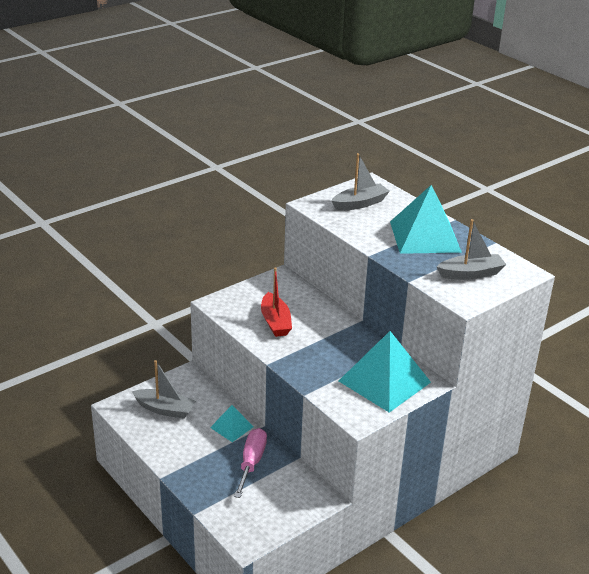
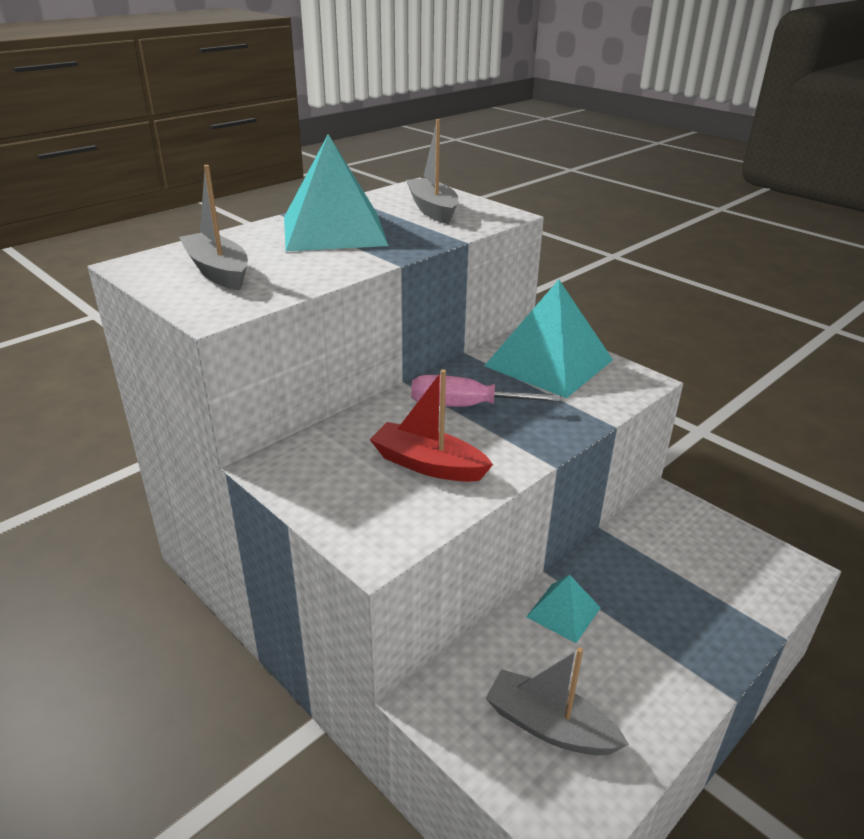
camera: 95 degrees left, 0 degrees up
grey boat [132,360,196,419] -> grey boat turned 75 degrees counterclockwise [485,647,629,756]
pink screwdriver [234,428,267,498] -> pink screwdriver moved to [411,375,561,407]
red boat [261,267,292,337] -> red boat turned 135 degrees counterclockwise [370,369,493,482]

